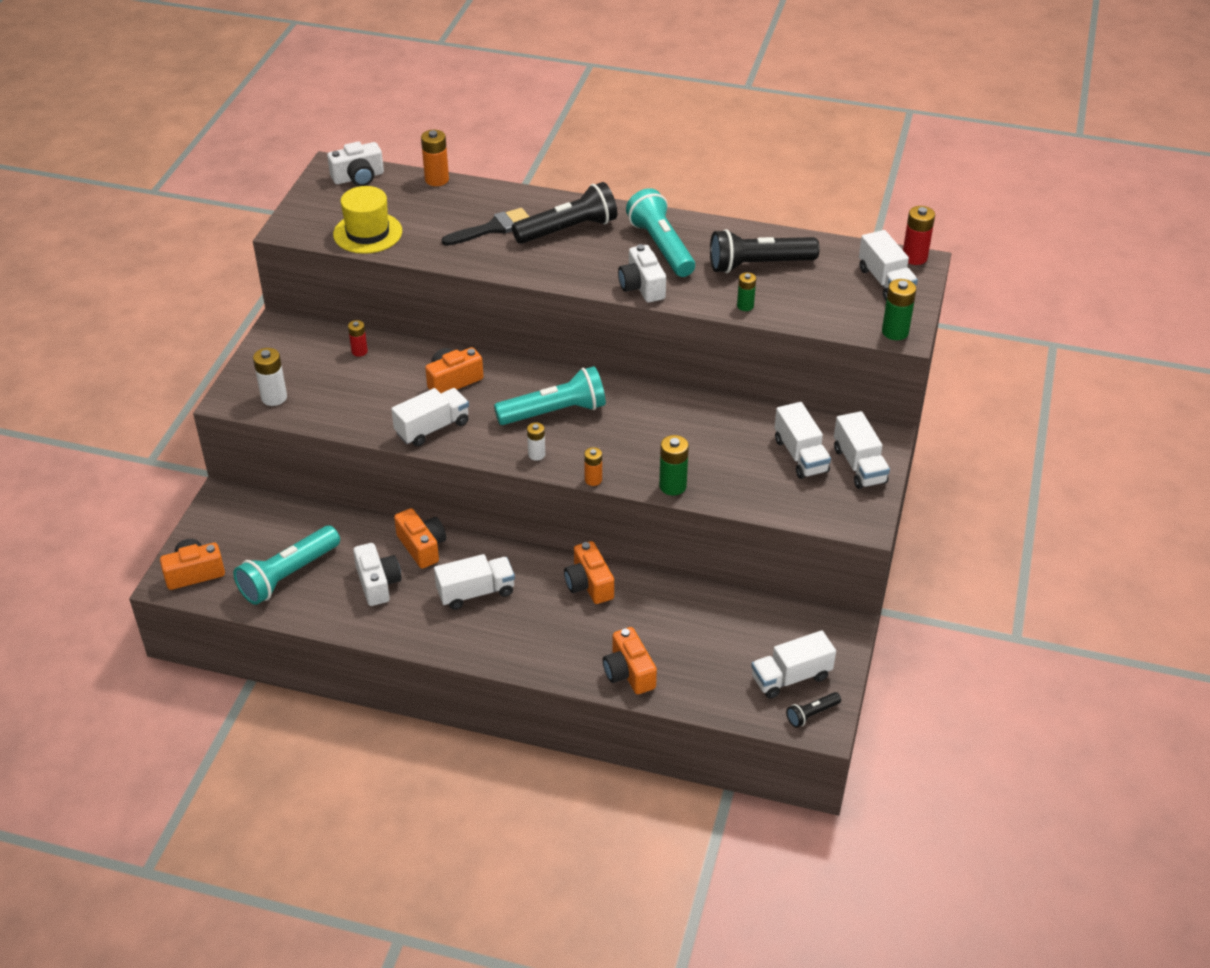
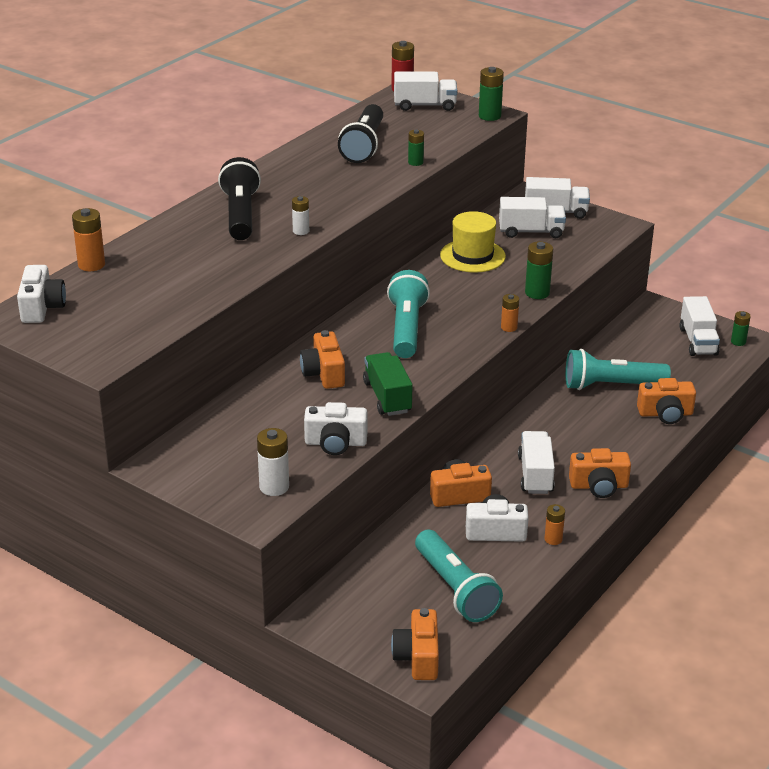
camera: 70 degrees left, 10 degrees down
yellow hat [333,186,402,254] -> yellow hat moved to [440,211,506,273]
red battery [348,320,368,357] -> none
white truck [391,388,469,446] -> green truck [363,352,413,416]
black brush [442,208,529,246] -> none
white battery [527,422,545,461] -> white battery moved to [292,196,309,235]
orange camera [564,541,614,604] -> orange camera moved to [569,448,631,498]
white camera [618,244,666,302] -> white camera moved to [304,402,367,455]
turquoise flashlight [626,188,695,277] -> turquoise flashlight moved to [565,349,671,390]
black flashlight [786,692,841,728] -> green battery [731,311,751,346]
none -> orange battery [544,504,565,545]

